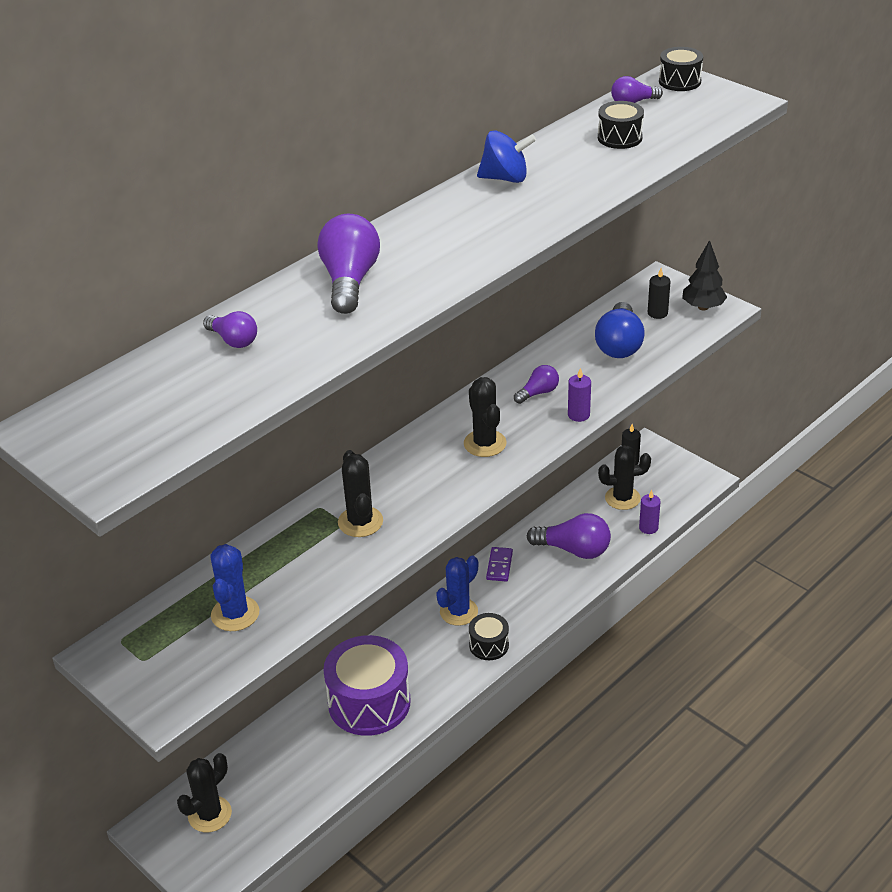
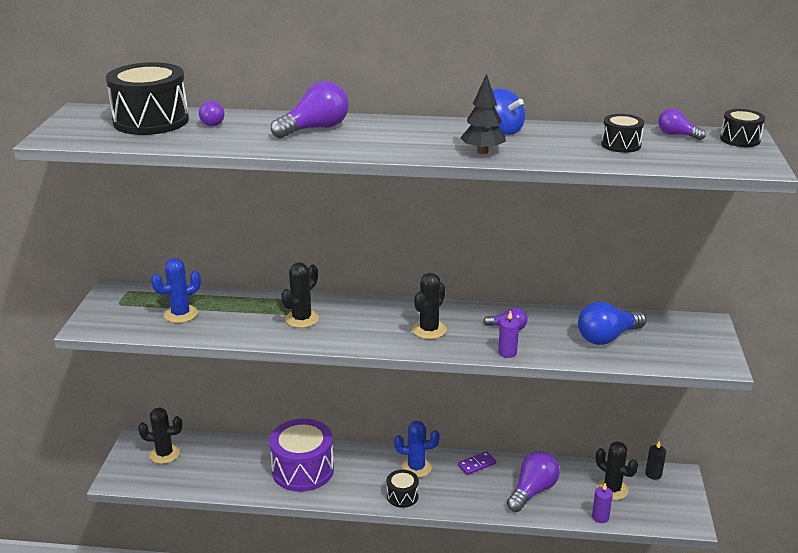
camera: 50 degrees right, 10 degrees down
purple light bulb [527,513,611,559] -> purple light bulb turned 120 degrees counterclockwise [507,451,560,512]
black candle [648,268,671,319] -> none
black tree [682,240,727,310] -> black tree moved to [460,73,506,154]
none -> black drum [106,62,189,135]

